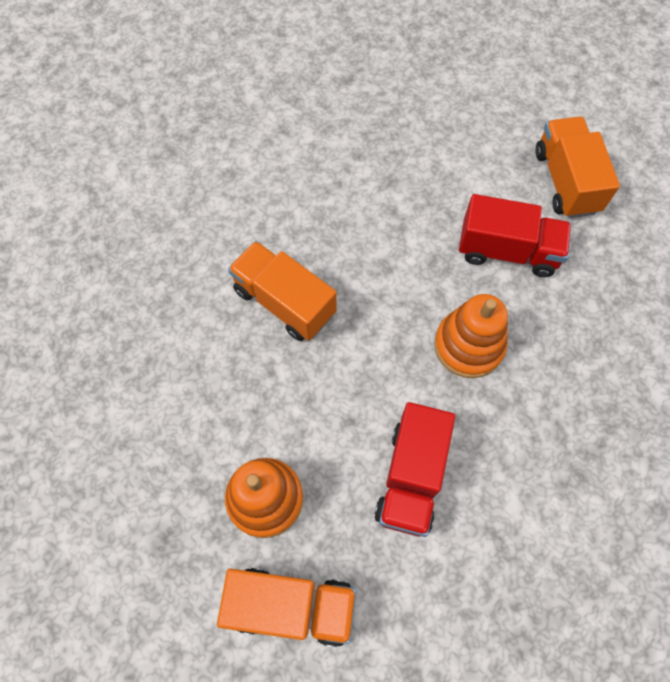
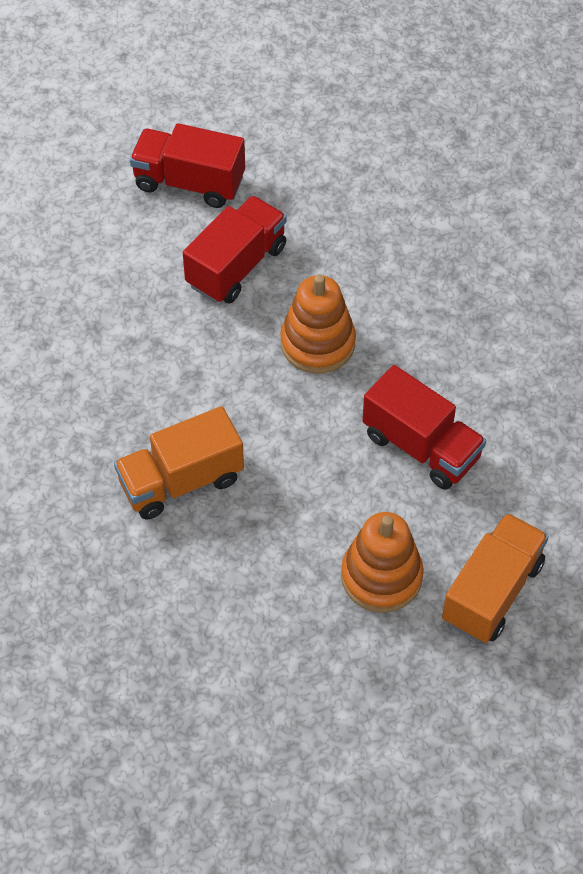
camera: 65 degrees left, 10 degrees down
orange truck [535,117,620,218] -> red truck [130,123,245,208]

